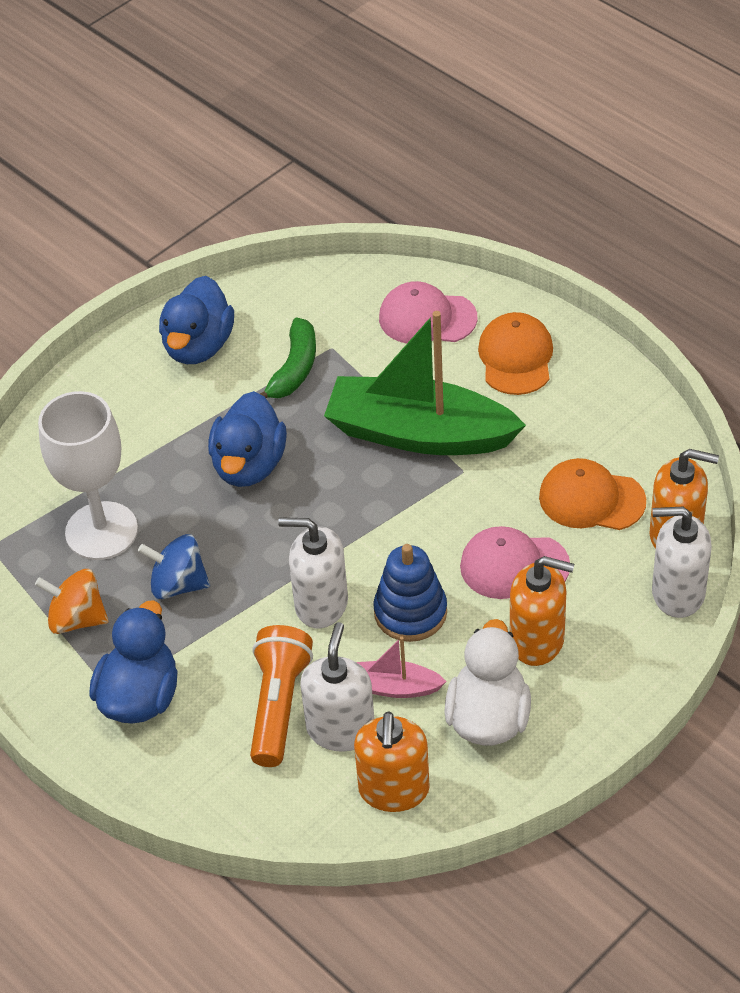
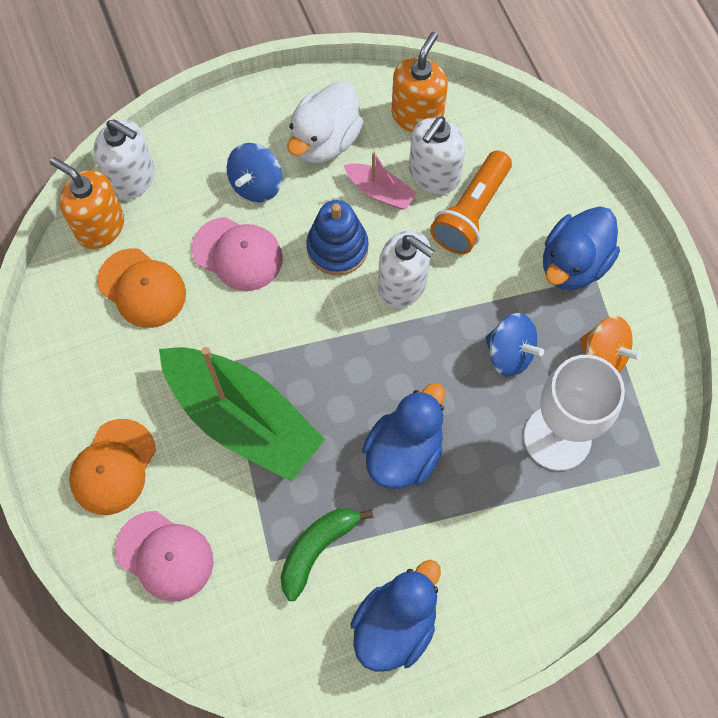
camera: 160 degrees left, 20 degrees up
orange soap dispenser [510,556,574,666] -> blue spinning top [227,143,282,203]

